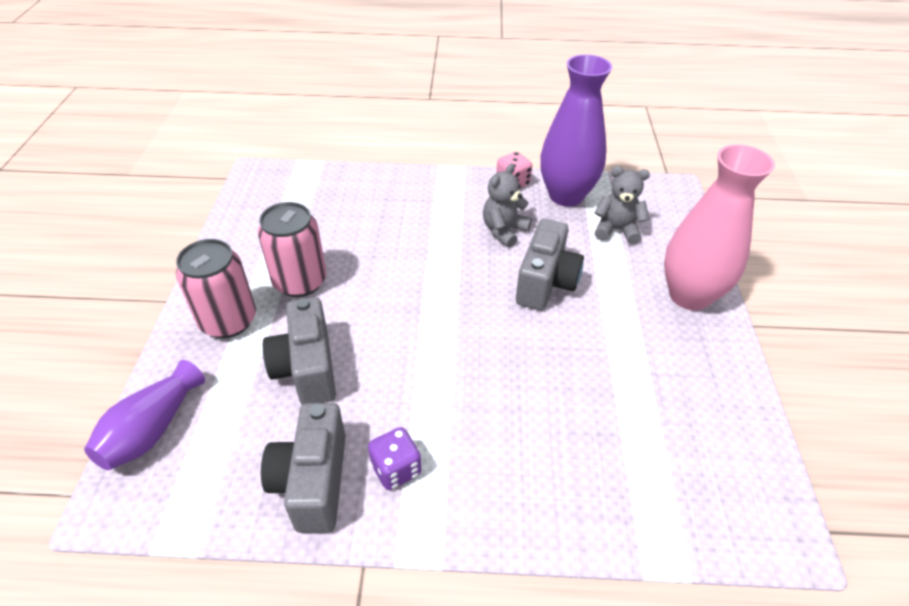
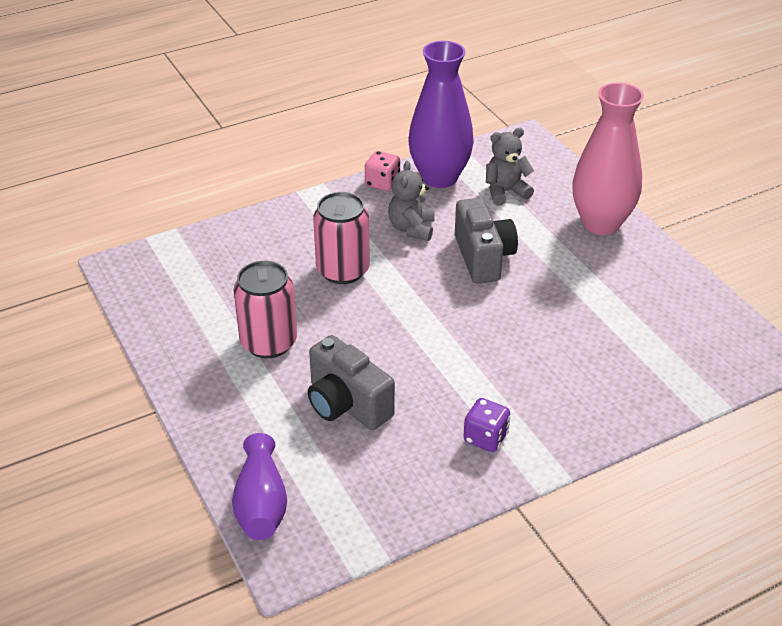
camera: 30 degrees left, 5 degrees down
pink can [176,239,256,338] -> pink can moved to [313,192,370,284]
grey camera [261,403,346,533] -> none

